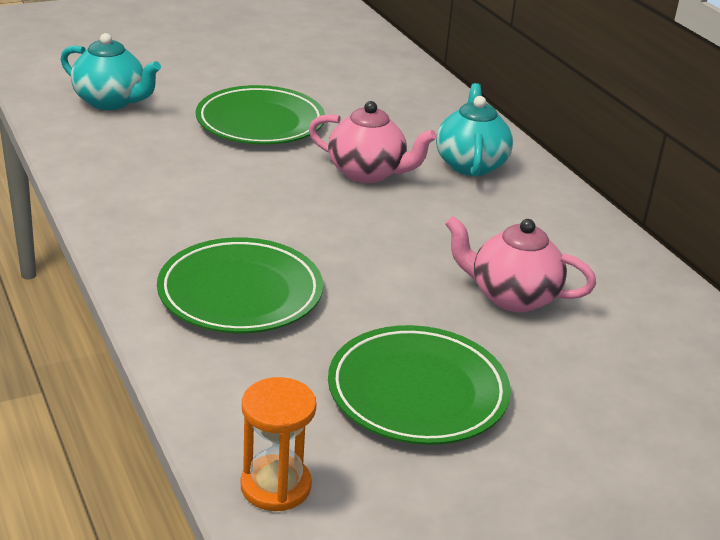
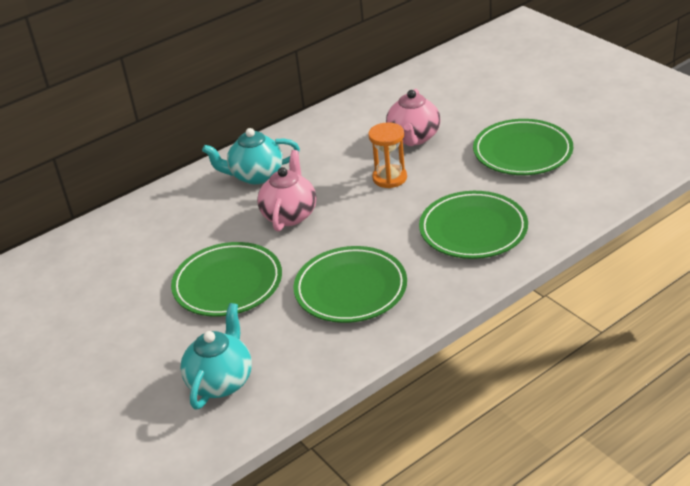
camera: 95 degrees left, 5 degrees up
orange hourglass [241,377,317,511] -> orange hourglass moved to [368,123,407,188]
none -> green plate [293,246,407,323]

